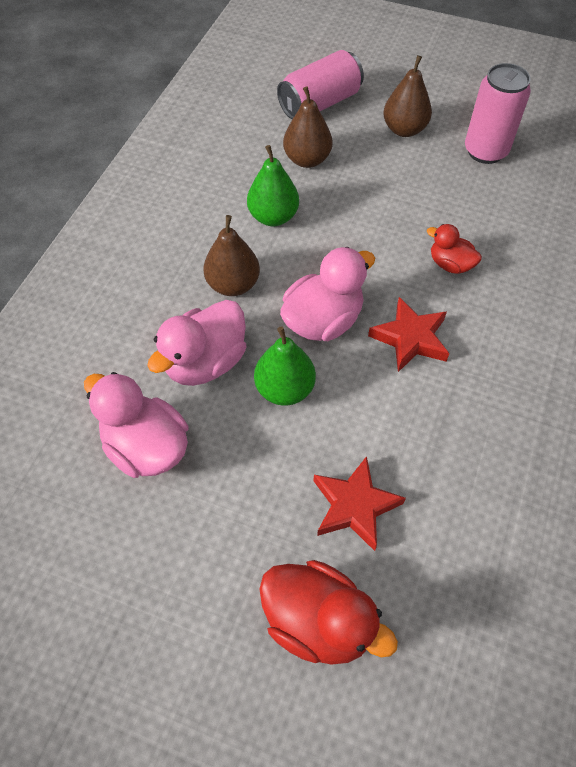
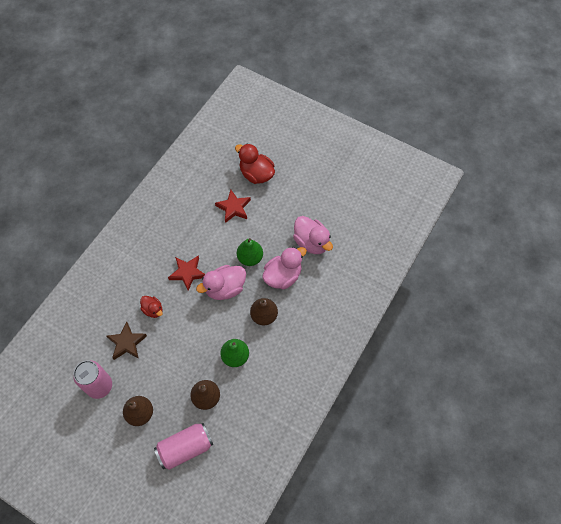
camera: 170 degrees left, 5 degrees up
none -> brown star [107,321,147,360]

